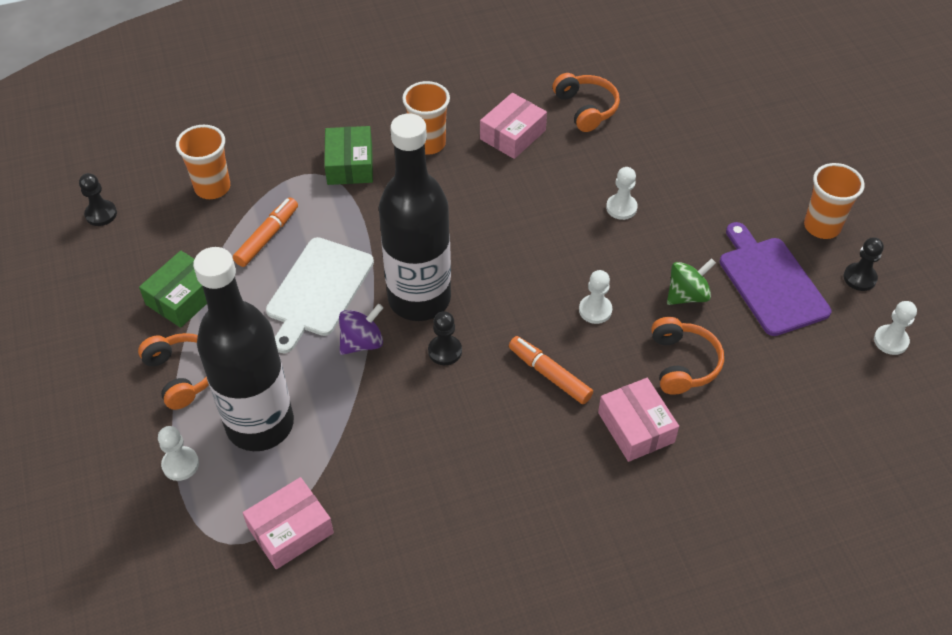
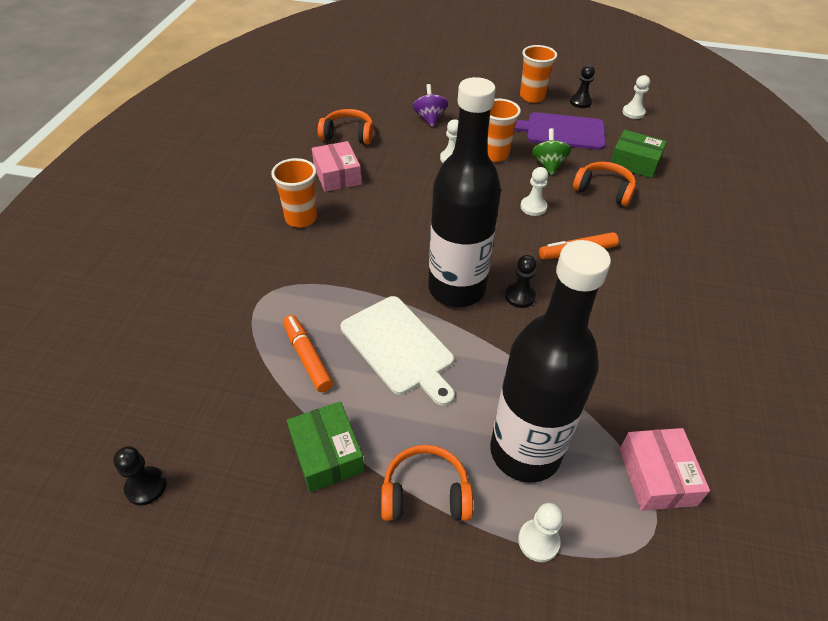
camera: 60 degrees left, 5 degrees down
orange cup [176,125,230,199] -> orange cup moved to [487,99,521,162]
green box [324,126,373,185] -> green box moved to [611,130,667,178]
purple spinning top [339,304,383,355] -> purple spinning top moved to [413,84,448,127]
pink box [598,378,679,462] -> none

